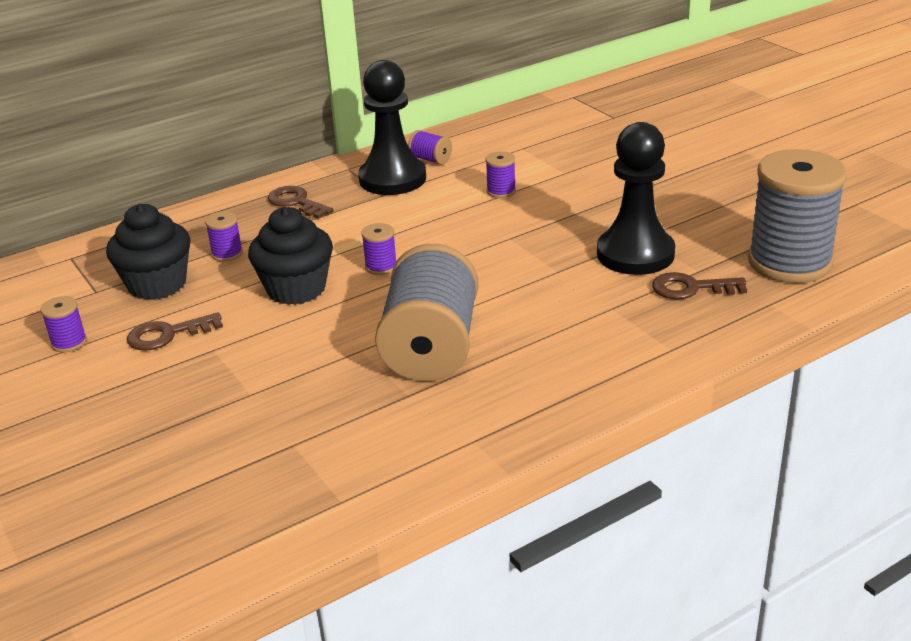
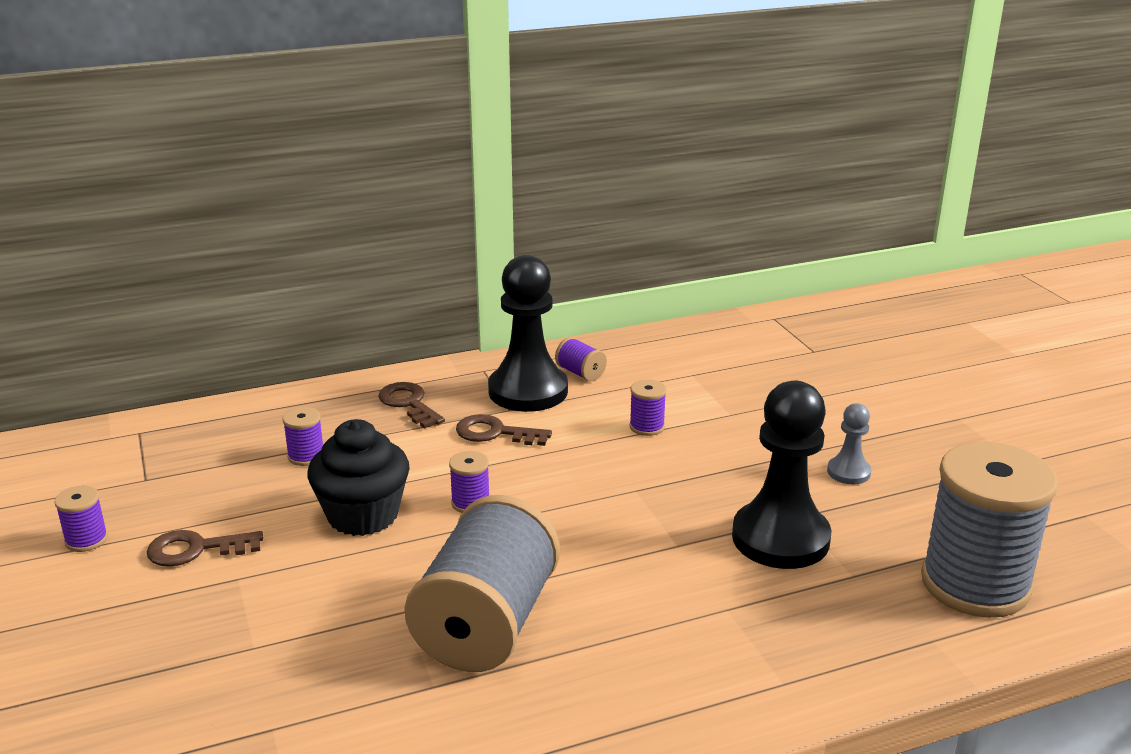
camera: 10 degrees right, 5 degrees down
black cupcake [106,204,191,300] -> none
brown key [652,272,747,299] -> brown key moved to [456,414,552,446]
none -> grey pawn [827,403,871,485]

